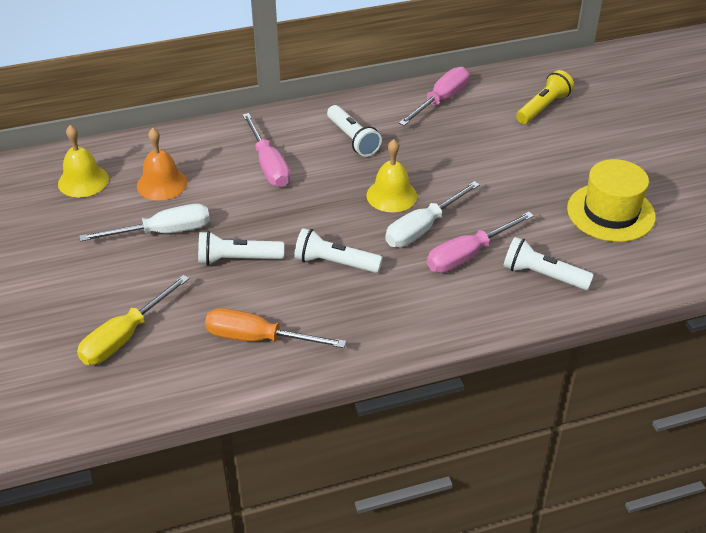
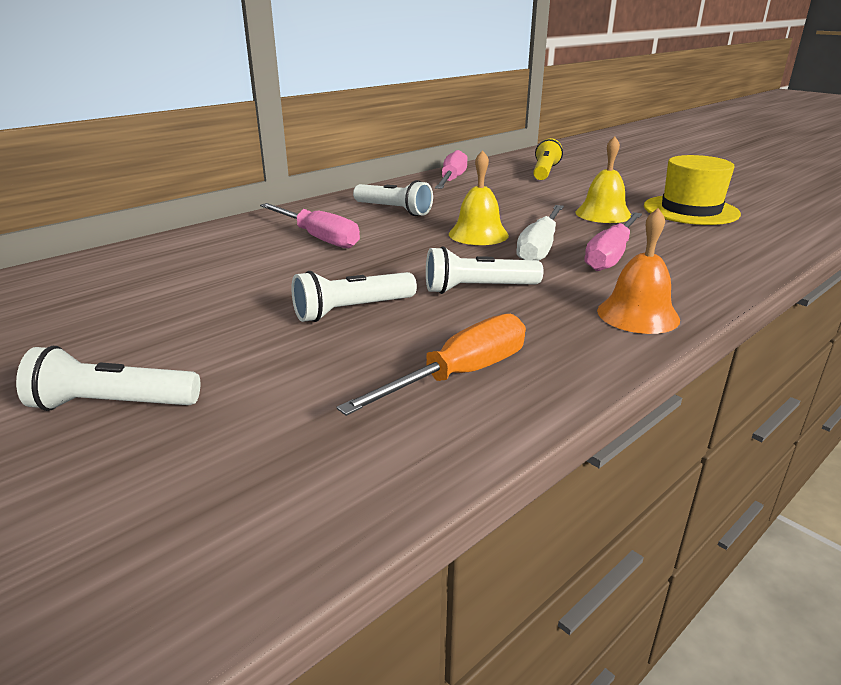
camera: 25 degrees left, 15 degrees down
yellow bell [58,125,109,198] -> yellow bell moved to [575,136,631,223]
yellow screwdriver [77,275,189,365] -> none
white screwdriver [79,204,210,242] -> none
orange bell [137,128,187,200] -> orange bell moved to [597,208,680,334]
orange screwdriver [205,308,346,348] -> orange screwdriver turned 150 degrees clockwise [337,314,526,416]
white flashlight [503,237,594,290] -> white flashlight moved to [16,346,200,411]

